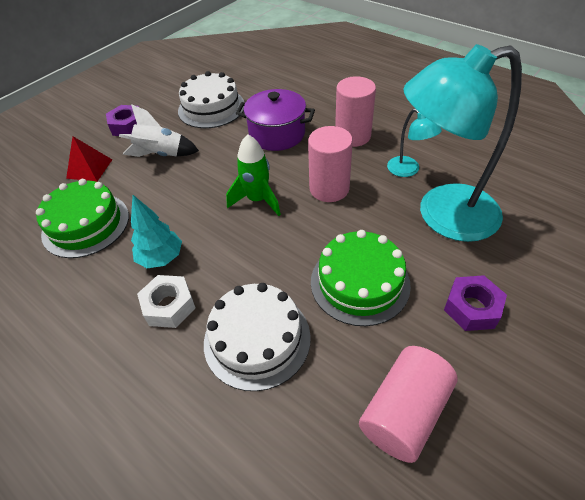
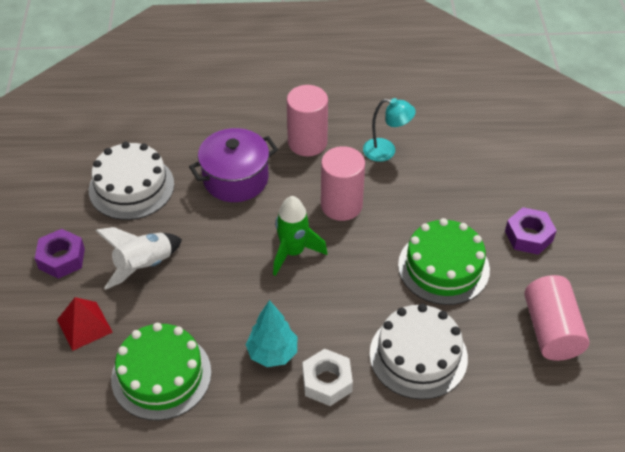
camera: 45 degrees left, 0 degrees up
turquoise lamp [403,44,522,242] -> none

